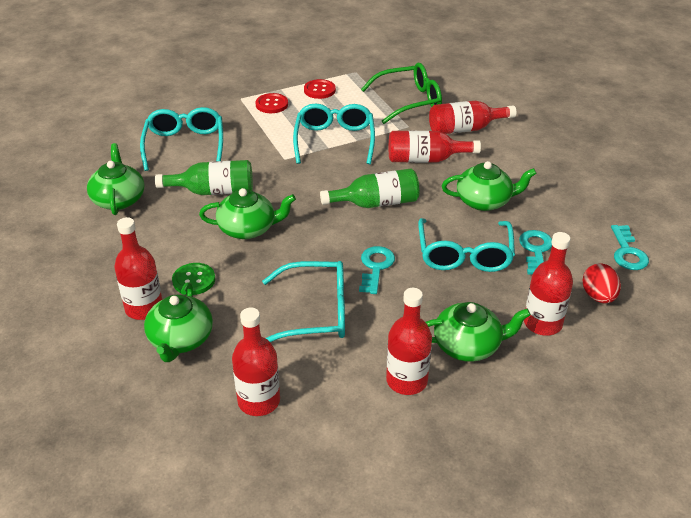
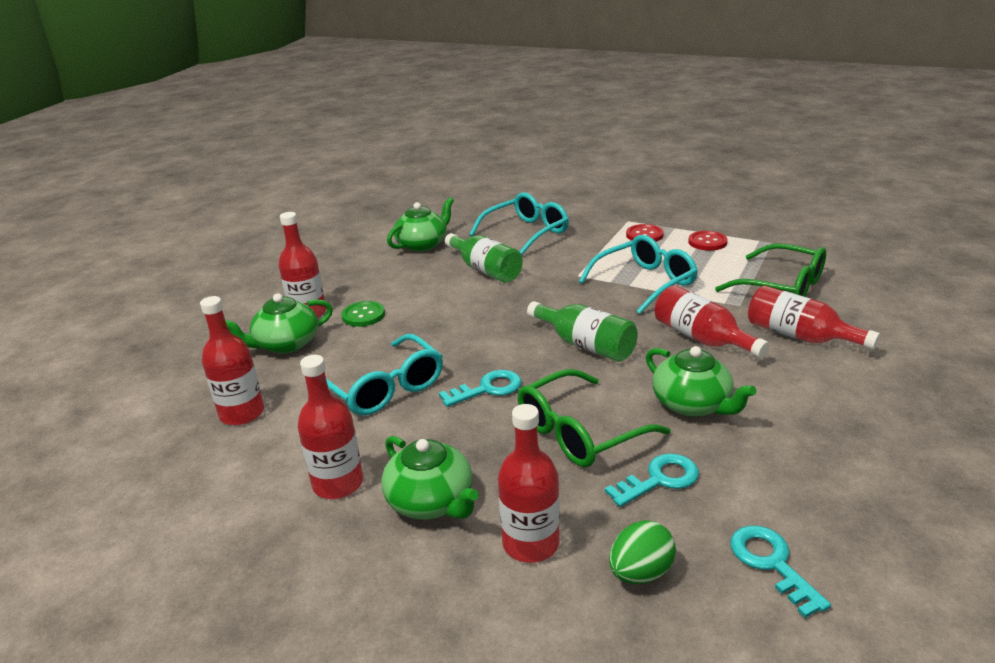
camera: 55 degrees right, 10 degrees down
green teapot [199,188,296,239] -> none
turquoise glasses [418,218,515,272] -> green glasses [518,369,671,467]
red egg [583,263,621,304] -> green egg [609,520,676,584]
turquoise key [611,225,649,270] -> turquoise key turned 105 degrees clockwise [730,525,831,618]

